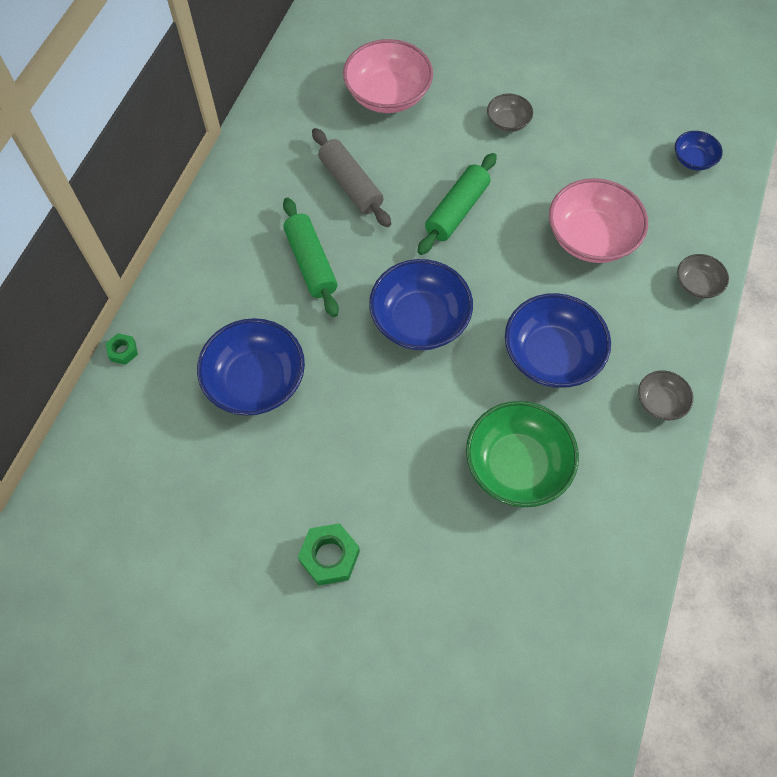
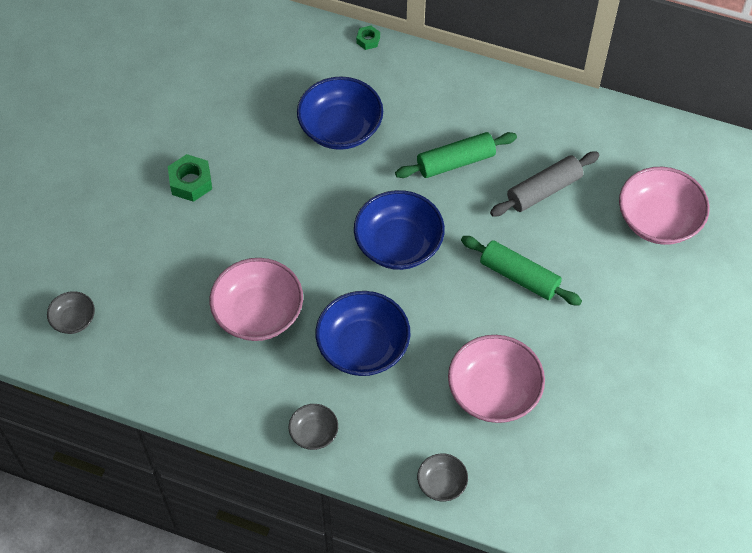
camera: 90 degrees right, 5 degrees down
green bowl [466,401,579,507] -> pink bowl [210,258,303,341]
grey bowl [487,94,533,132] -> grey bowl moved to [47,291,95,334]
blue bowl [675,131,723,170] -> none

